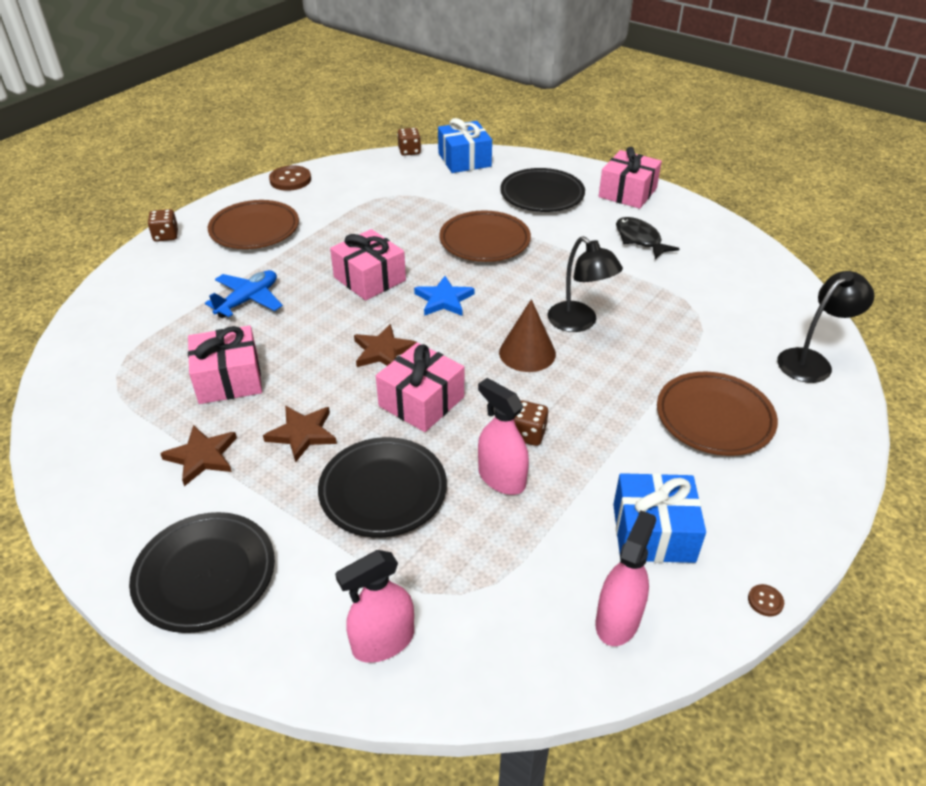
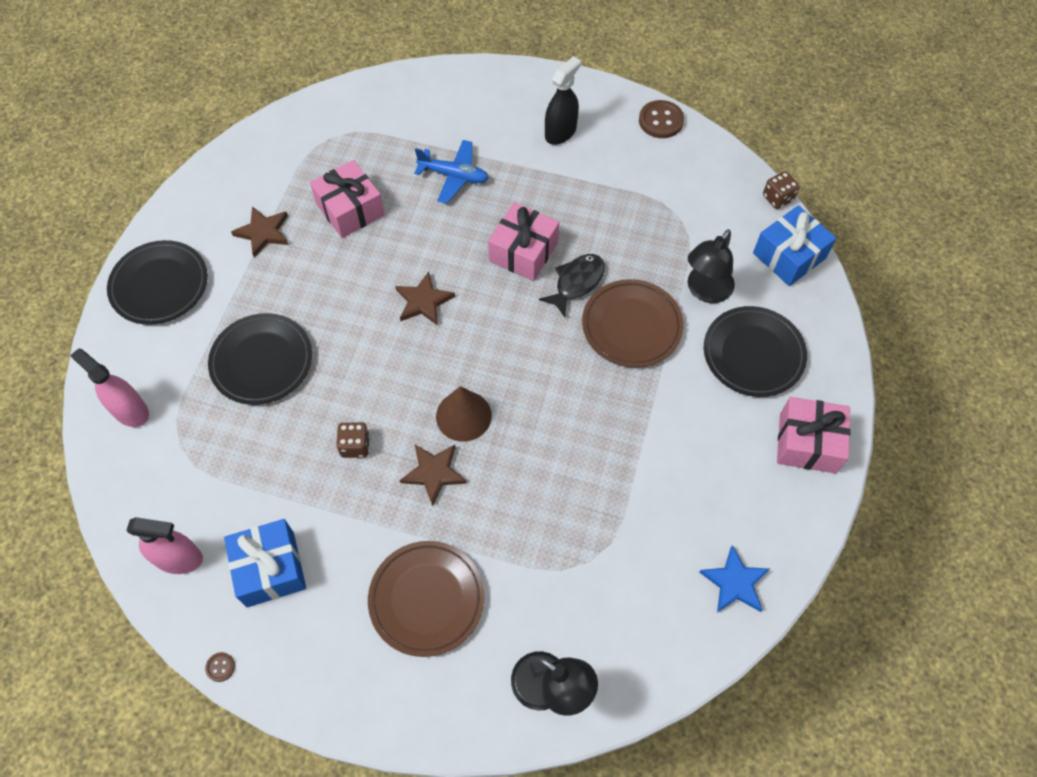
camera: 70 degrees right, 20 degrees up
brown dice [148,209,178,242] -> none
brown plate [208,200,299,249] -> black spray bottle [545,56,581,145]
brown star [263,406,337,463] -> brown star moved to [400,445,467,506]
pink gift [376,342,464,432] -> none
blue star [414,276,475,316] -> blue star moved to [699,545,770,613]
pink spray bottle [478,378,529,495] -> none
black lamp [548,236,623,332] -> black lamp moved to [688,229,735,303]
black fish [616,217,680,259] -> black fish moved to [539,254,605,317]

